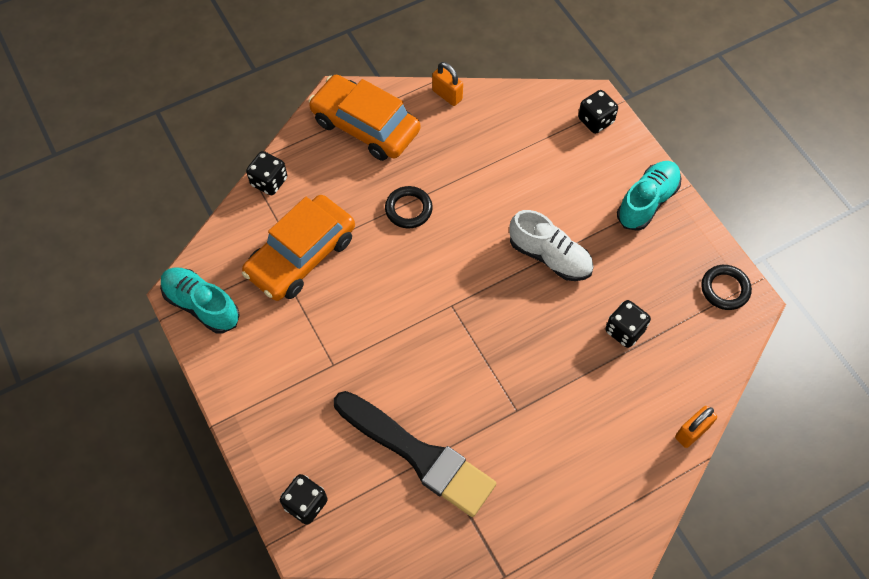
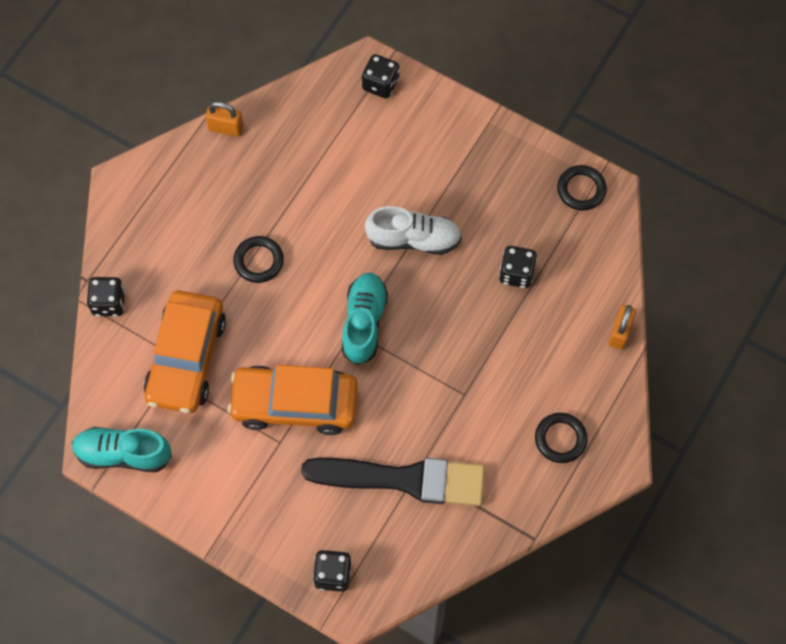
camera: 30 degrees left, 5 degrees up
orange car [309,75,420,161] -> orange car moved to [228,365,358,435]
turquoise shoe [617,161,681,231] -> turquoise shoe moved to [341,273,388,365]
none -> black ring [535,413,588,463]

